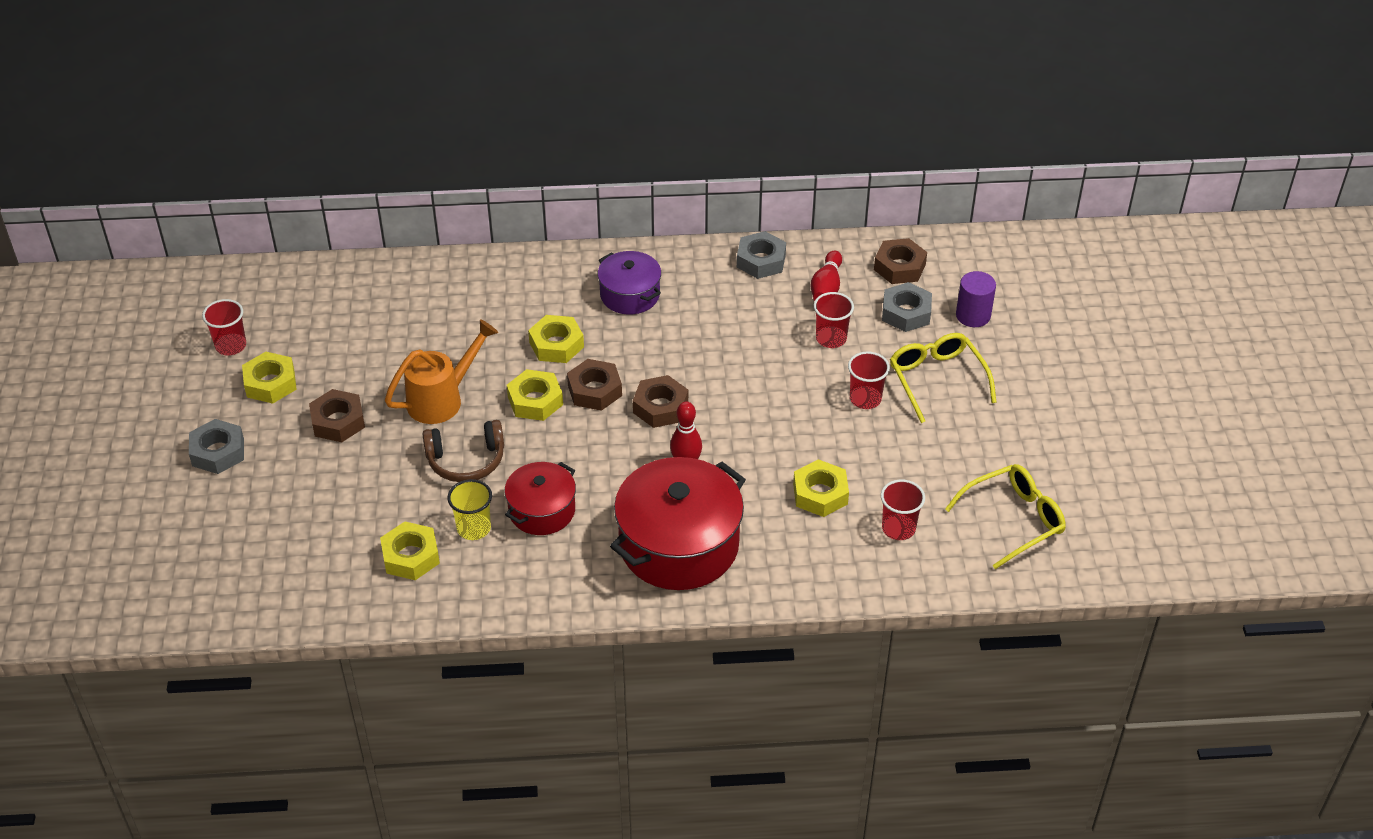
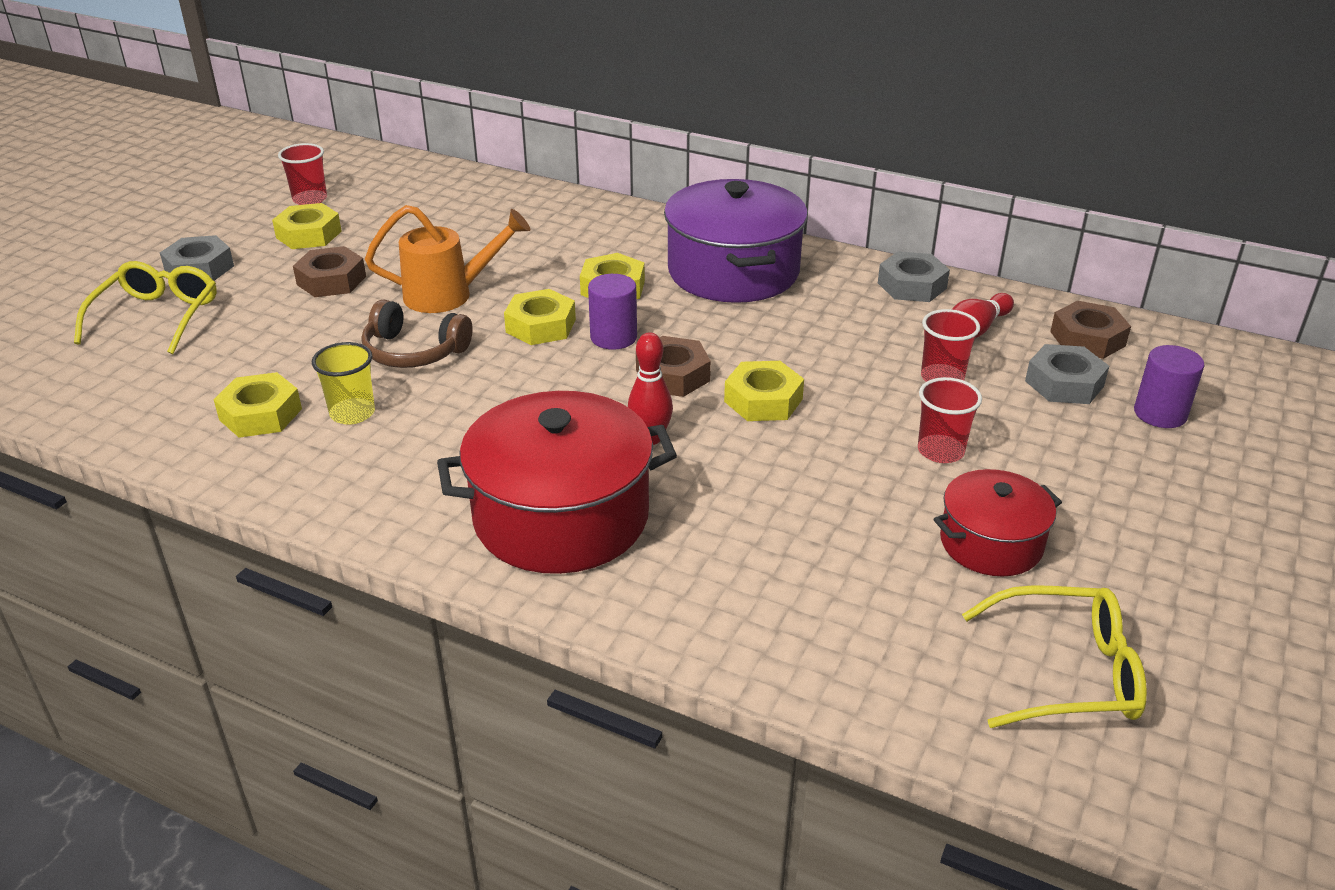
camera: 30 degrees right, 10 degrees down
red pot [505,462,576,535] -> red pot moved to [933,469,1062,576]
brown nut [567,359,622,411] -> purple cylinder [588,274,637,350]
purple pot [598,251,661,315] -> purple pot [664,179,808,303], size x1.77
yellow nut [793,459,849,517] -> yellow nut moved to [724,361,804,421]
red cup [881,479,925,540] -> none
yellow glasses [890,333,997,423] -> yellow glasses moved to [74,261,217,354]

